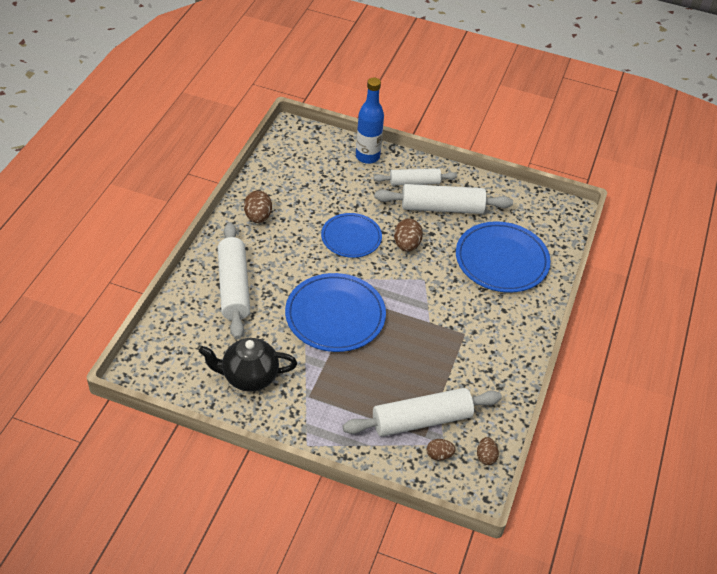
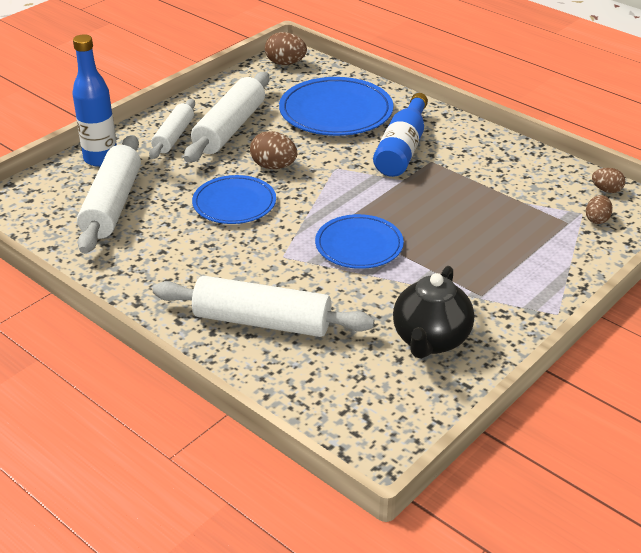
camera: 65 degrees left, 10 degrees down
brown egg [244,191,272,223] -> brown egg moved to [265,32,307,65]
blue plate [285,273,386,352] -> blue plate [315,214,404,269], size x0.65
white rolling pin [343,388,502,437] -> white rolling pin moved to [77,135,141,254]
none -> blue bottle [373,93,428,177]

